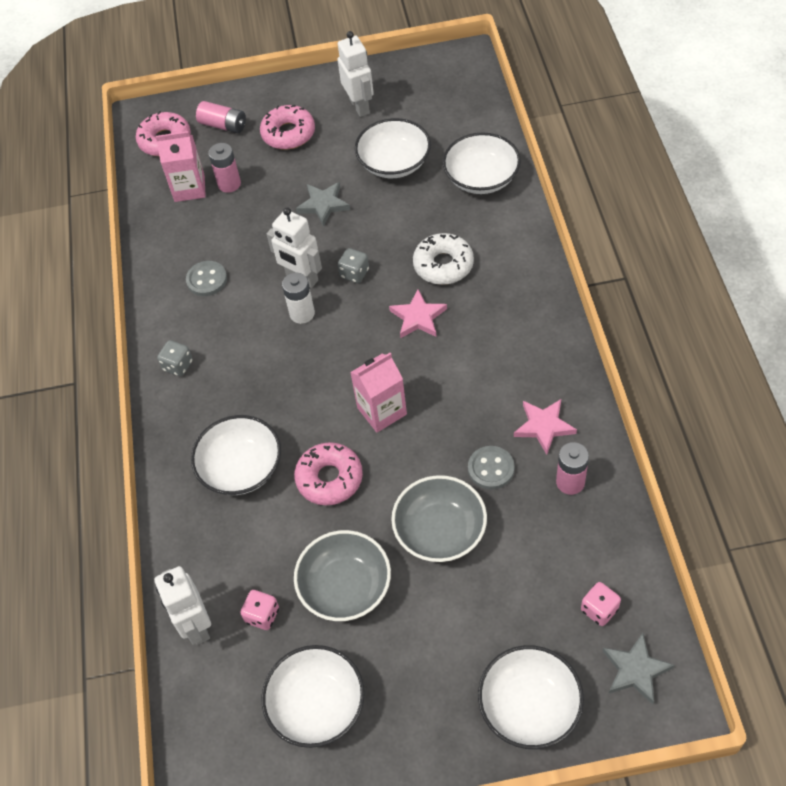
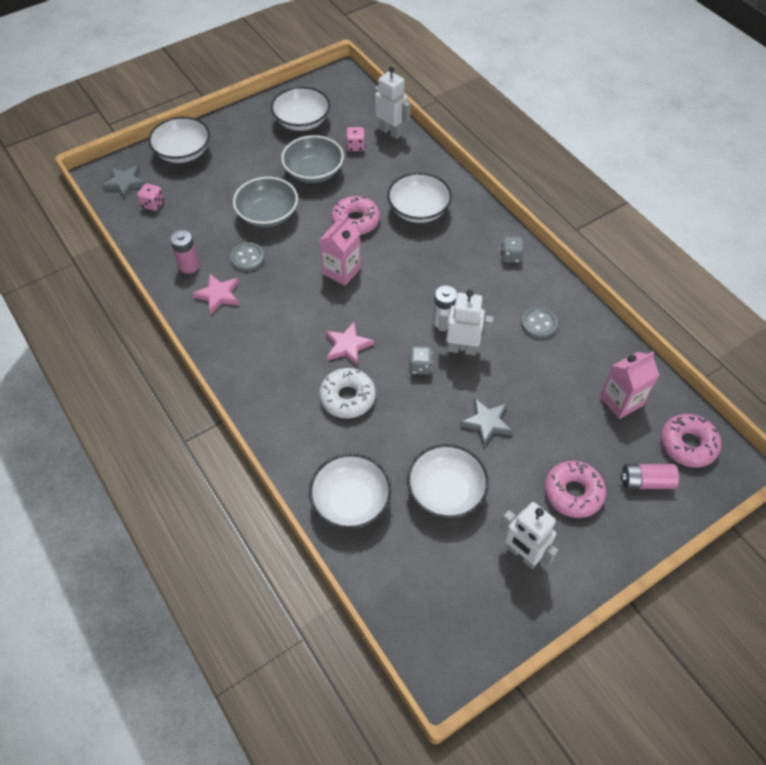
camera: 150 degrees right, 0 degrees up
pink battery [208,143,241,193] -> none

